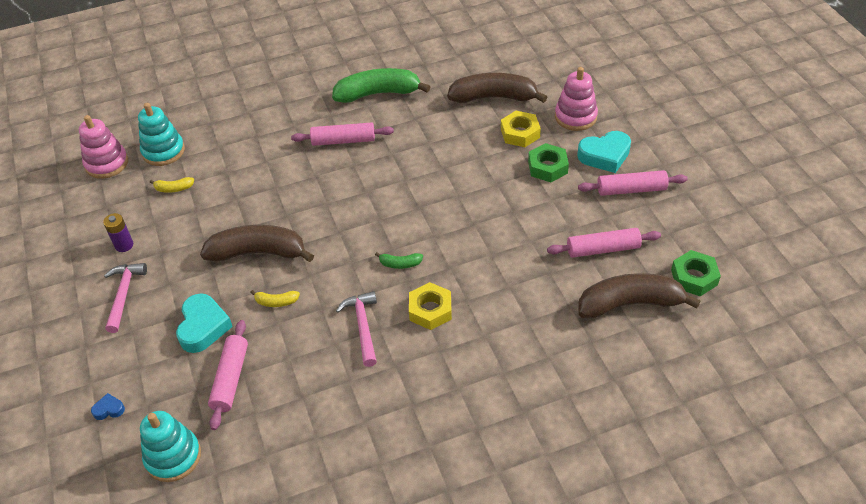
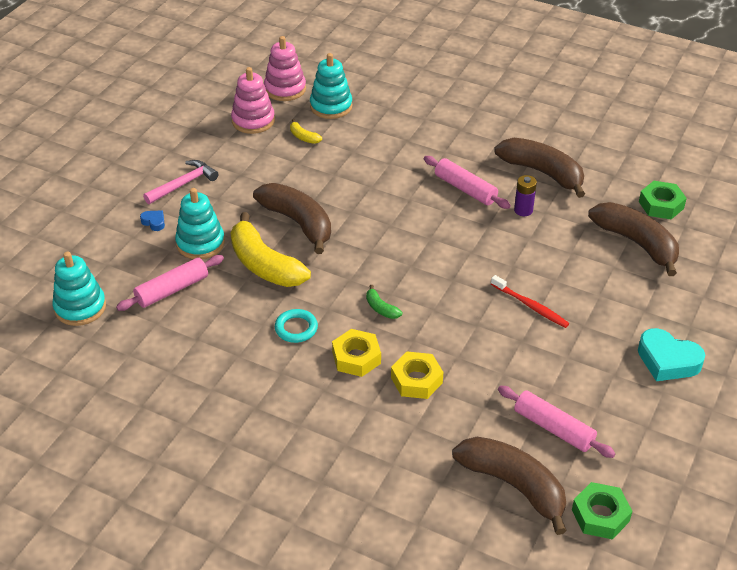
camera: 45 degrees right, 5 degrees down
blue heart [91,393,125,420] -> blue heart moved to [140,210,165,231]
purple battery [103,213,133,252] -> purple battery moved to [514,175,537,216]
turquoise heart [176,293,233,353] -> turquoise stacking toy [175,188,225,259]
yellow banana [250,290,300,307] -> yellow banana [231,212,311,287], size x2.36
green banana [332,68,430,103] -> brown banana [494,138,585,198]
pink hammer [336,291,377,367] -> turquoise ring [275,309,318,343]
yellow nut [501,111,541,147] -> yellow nut moved to [391,352,443,399]
green nut [528,143,569,182] -> green nut moved to [639,181,687,219]
pink stacking toy [555,67,598,131] -> pink stacking toy moved to [231,67,275,134]
pink rolling pin [578,170,688,196] -> none
none -> red toothbrush [491,275,569,328]

